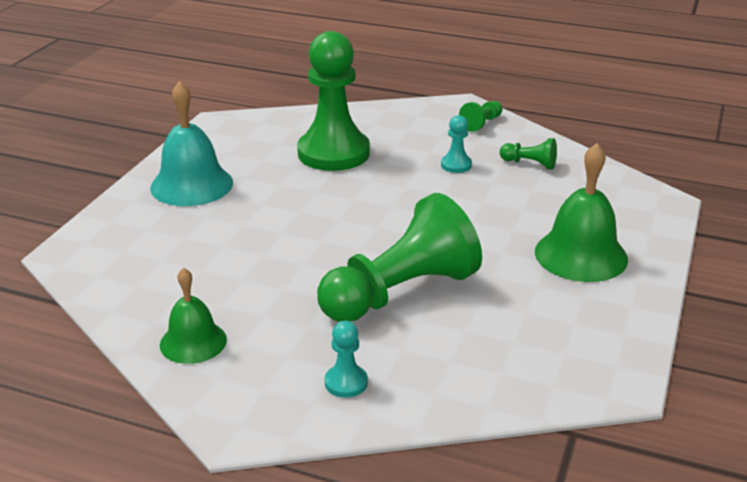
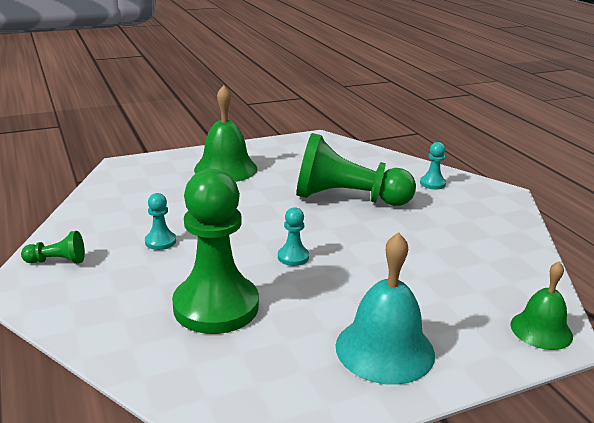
camera: 135 degrees left, 5 degrees down
green bell [160,267,227,364] -> green bell moved to [510,261,573,350]
green pawn [500,138,557,169] -> none
none -> turquoise pawn [278,207,309,266]

